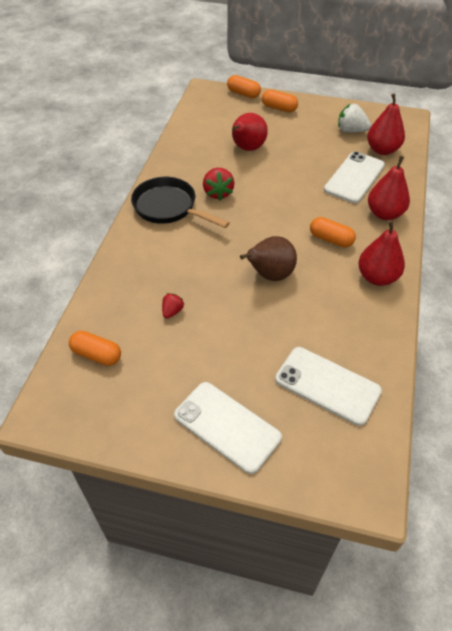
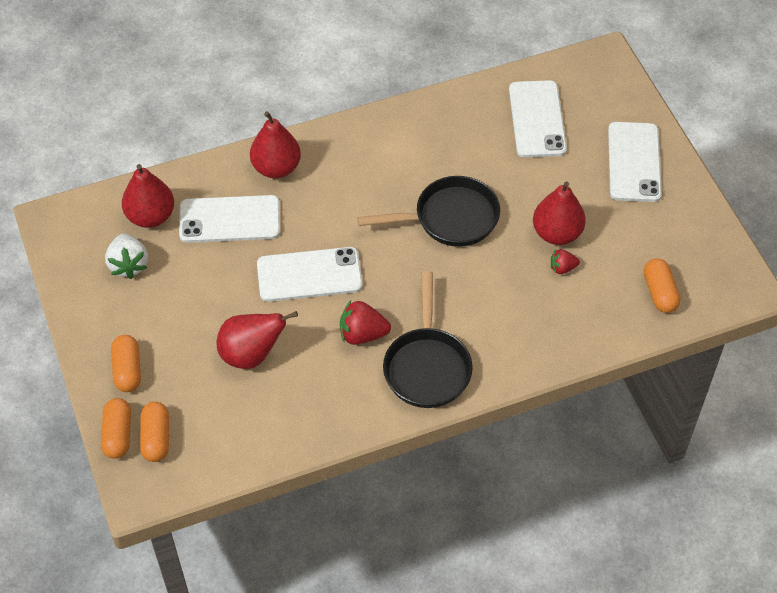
camera: 125 degrees left, 5 degrees up
red strawberry [203,168,234,200] -> red strawberry turned 135 degrees counterclockwise [340,301,391,345]
brown pear [240,236,297,281] -> black pan [357,176,500,247]
orange capsule [310,217,356,248] -> orange capsule moved to [140,402,169,462]
red pear [358,220,405,286] -> red pear moved to [533,181,586,245]
none -> white phone [257,247,363,302]

